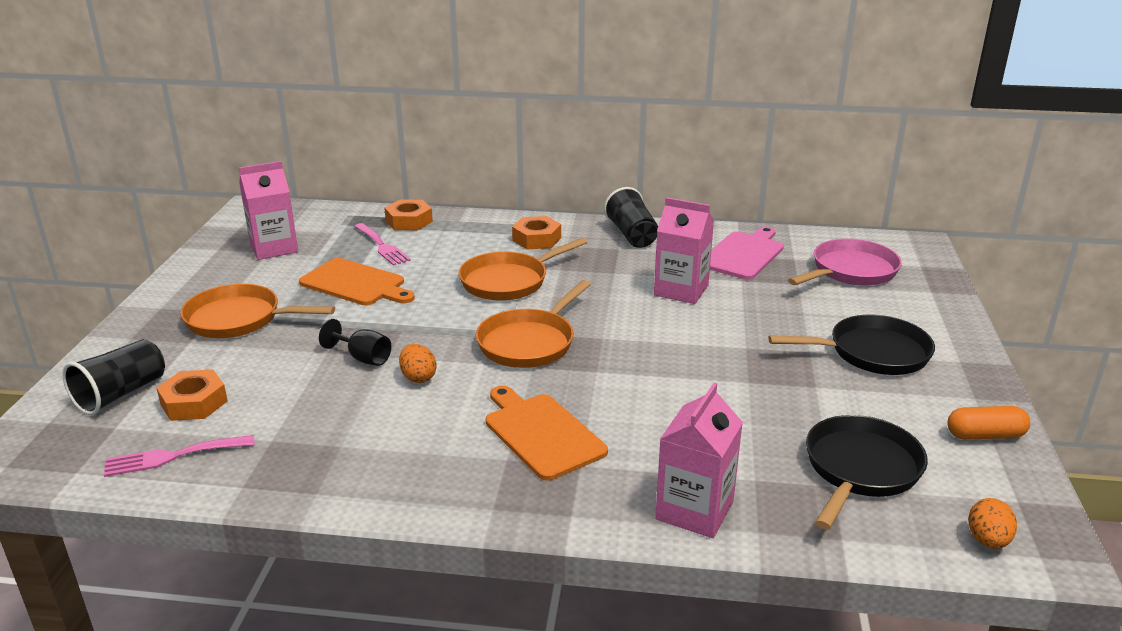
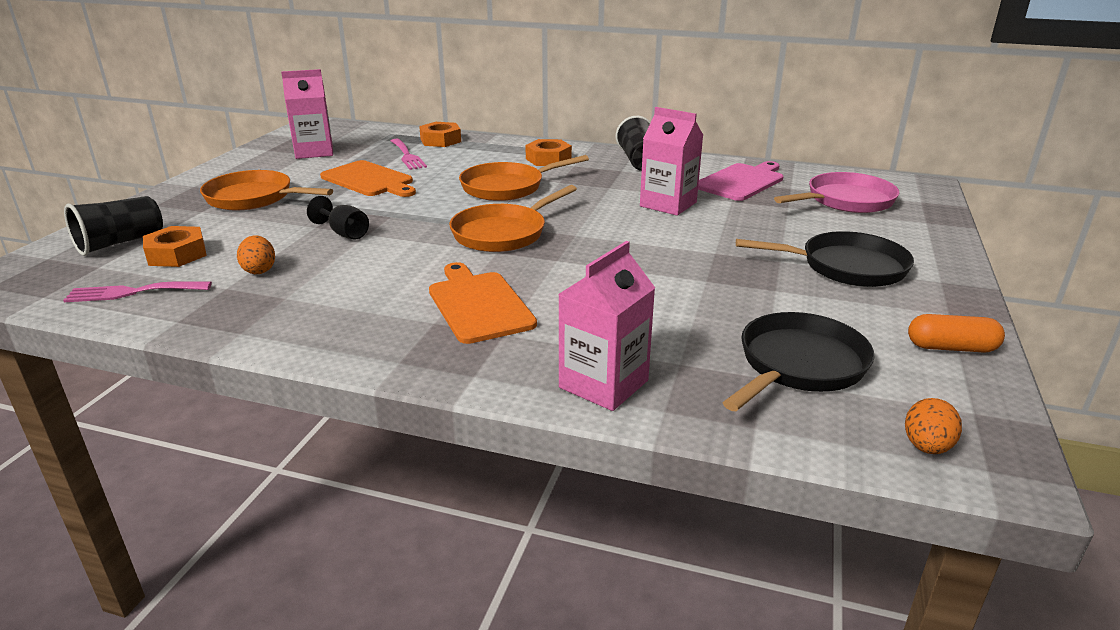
camera: 10 degrees right, 0 degrees up
orange egg [399,344,437,383] -> orange egg moved to [237,236,275,274]

